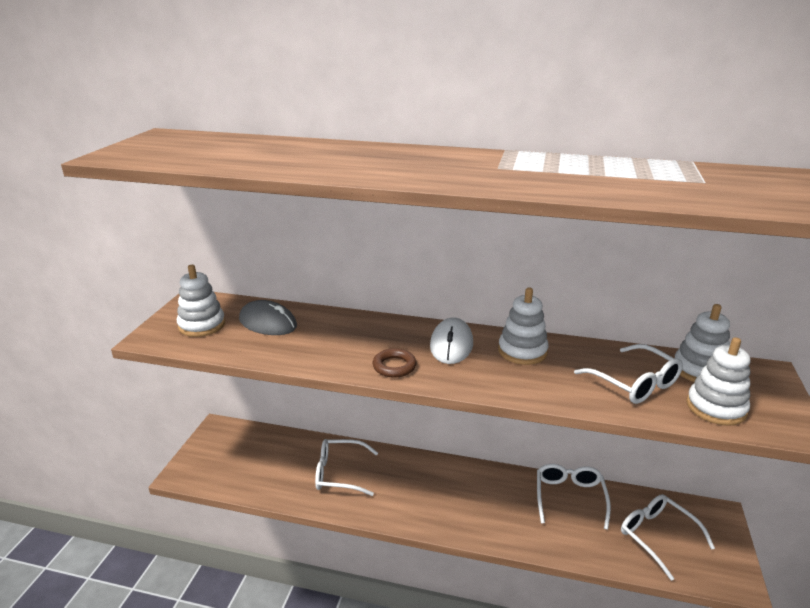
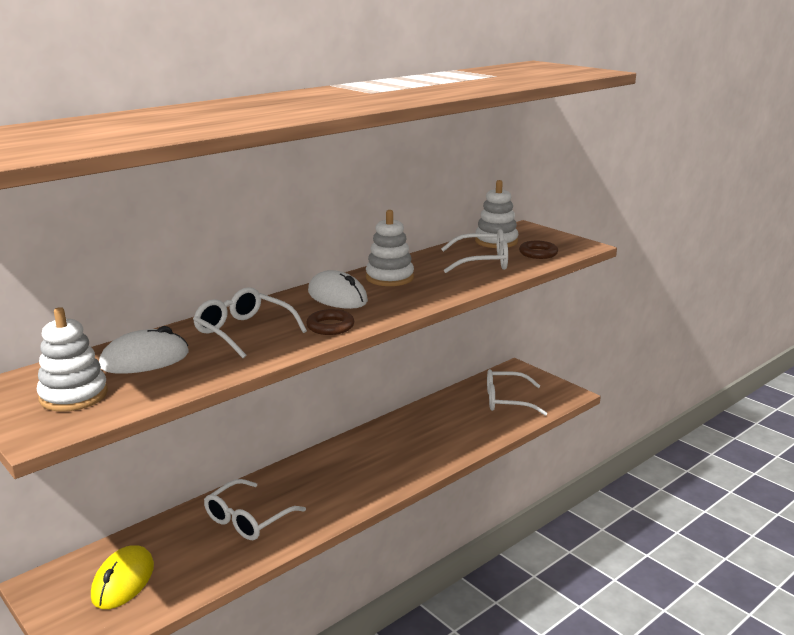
camera: 55 degrees left, 5 degrees down
grey mouse [239,300,297,335] -> white mouse [99,326,189,374]
white glasses [537,464,611,530] -> white glasses moved to [193,287,307,358]
white stacking toy [686,337,751,426] -> brown ring [519,241,558,259]
none -> yellow mouse [91,545,154,609]

